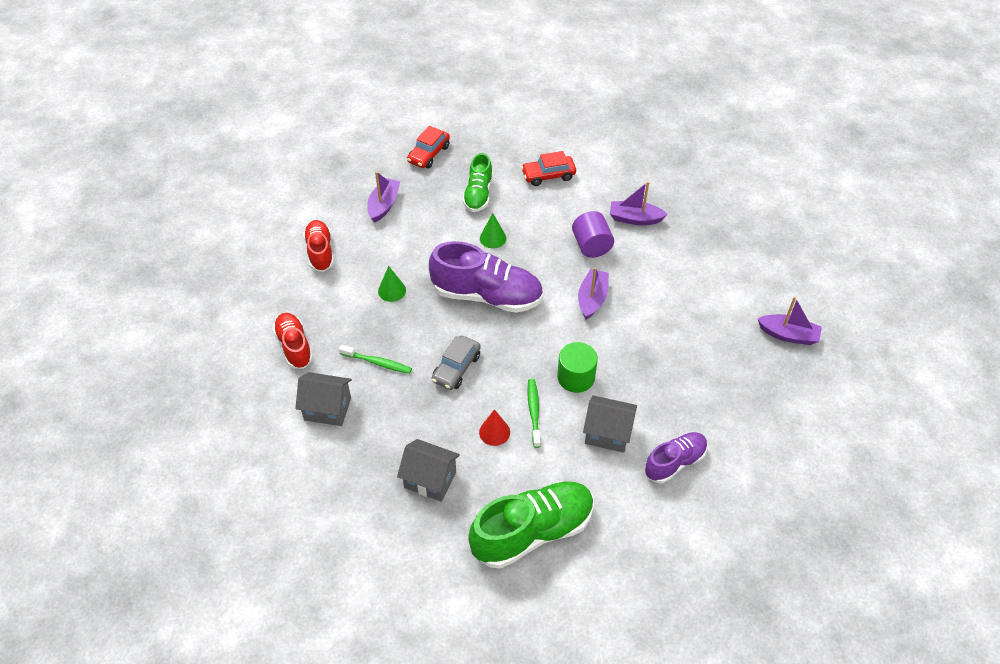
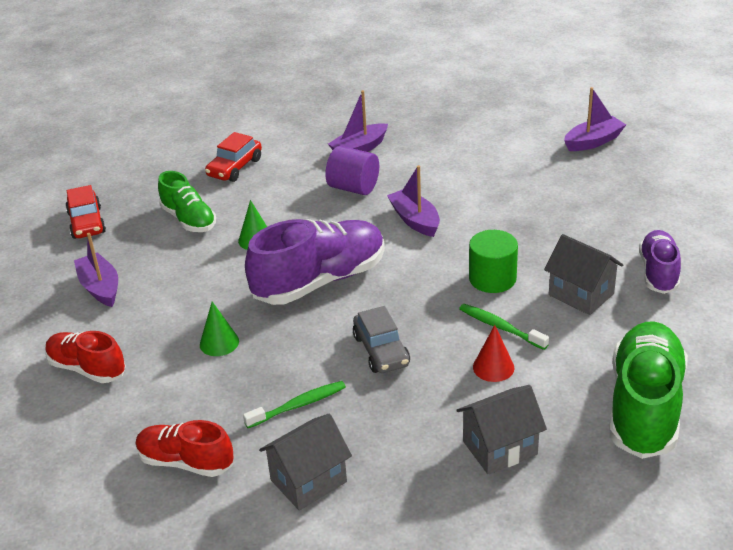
camera: 45 degrees left, 15 degrees down
grey house [583,395,637,453] -> grey house turned 75 degrees clockwise [544,234,623,315]

